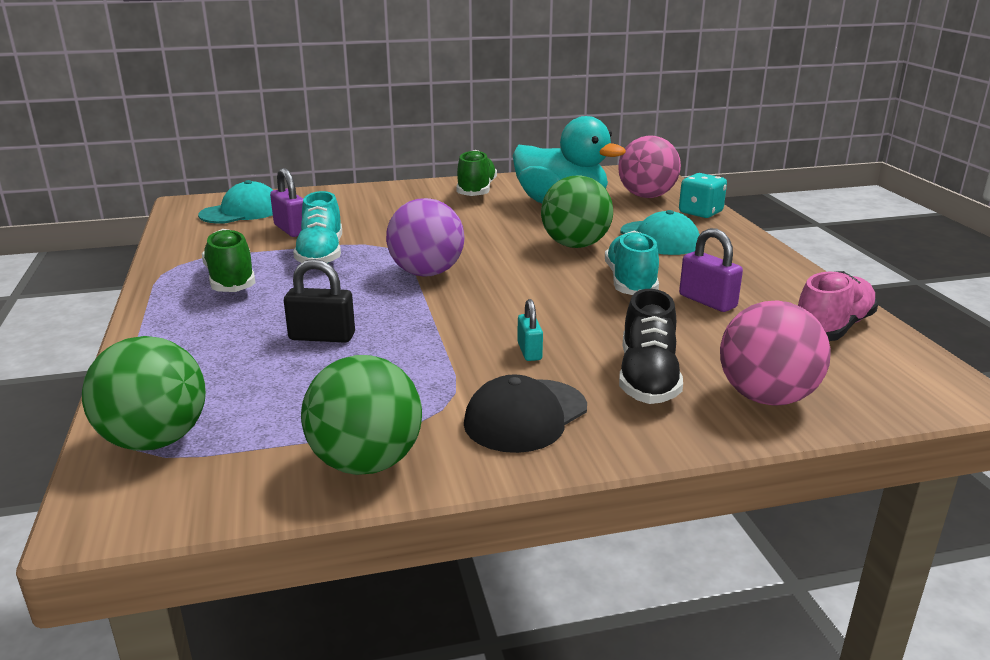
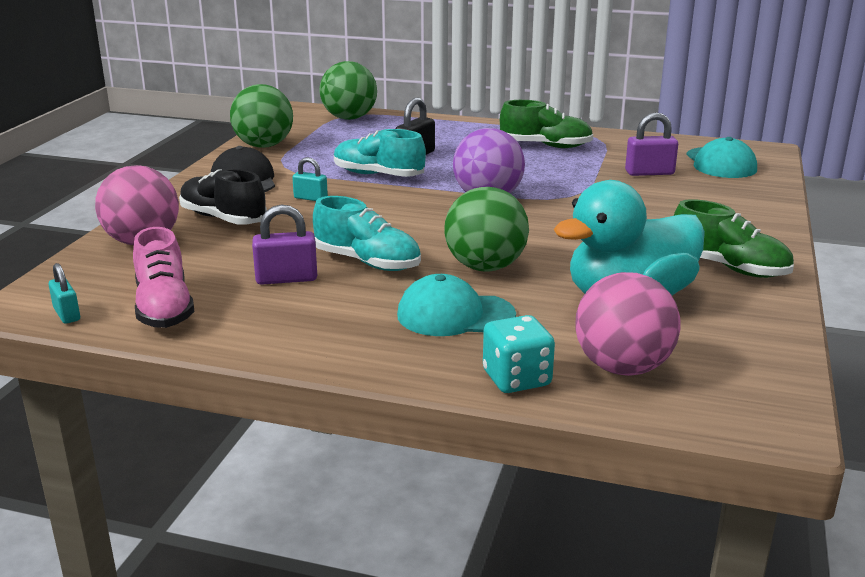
camera: 120 degrees right, 0 degrees up
turquoise shoe [293,191,342,263] -> turquoise shoe moved to [334,129,426,177]
none -> turquoise padlock [48,263,80,324]

